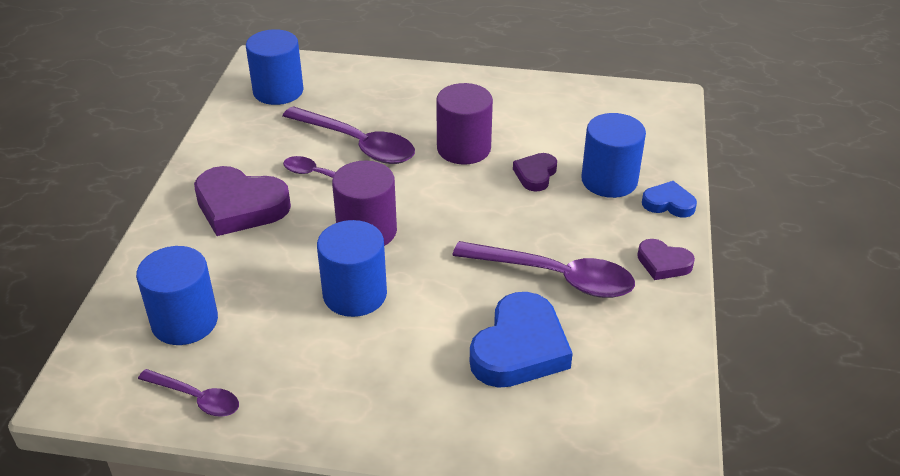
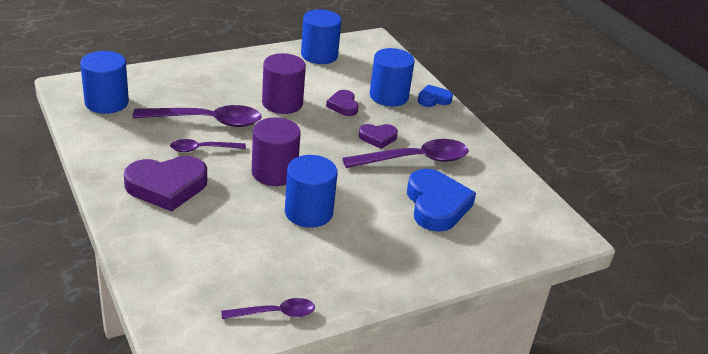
camera: 40 degrees left, 5 degrees down
blue cylinder [136,246,218,345] -> blue cylinder moved to [301,9,342,64]
purple heart [637,239,695,280] -> purple heart moved to [359,124,398,149]

